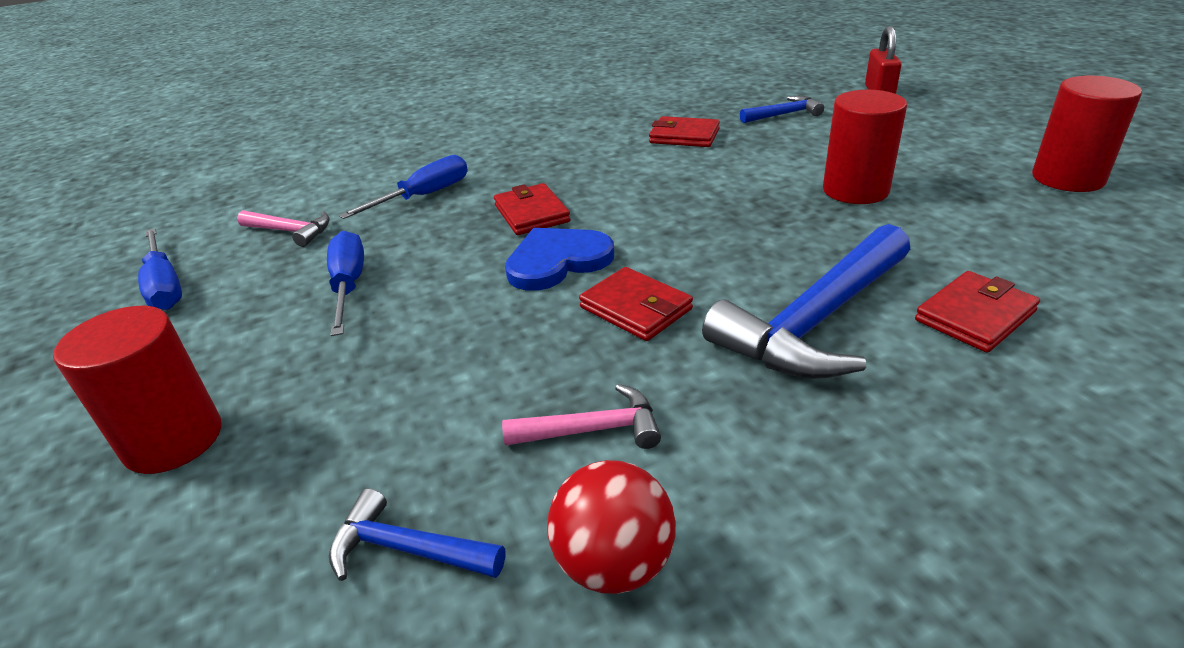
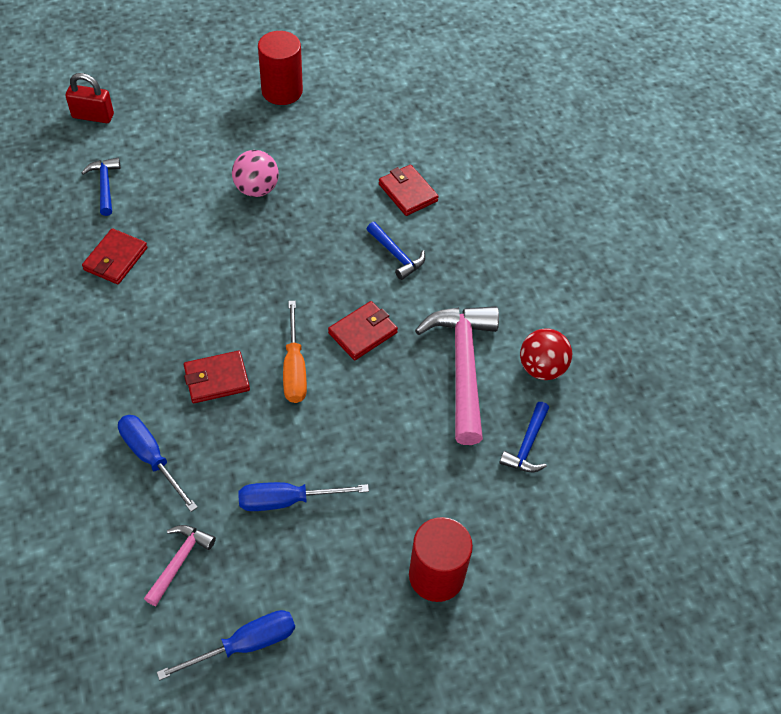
camera: 90 degrees left, 20 degrees up
pink hammer [502,384,661,449] -> pink hammer [415,306,499,445], size x2.00
blue heart [505,228,614,291] -> orange screwdriver [283,301,307,403]
blue hammer [702,224,910,379] -> blue hammer [367,222,425,280], size x0.50
red cylinder [823,90,907,204] -> pink ball [232,150,279,197]

